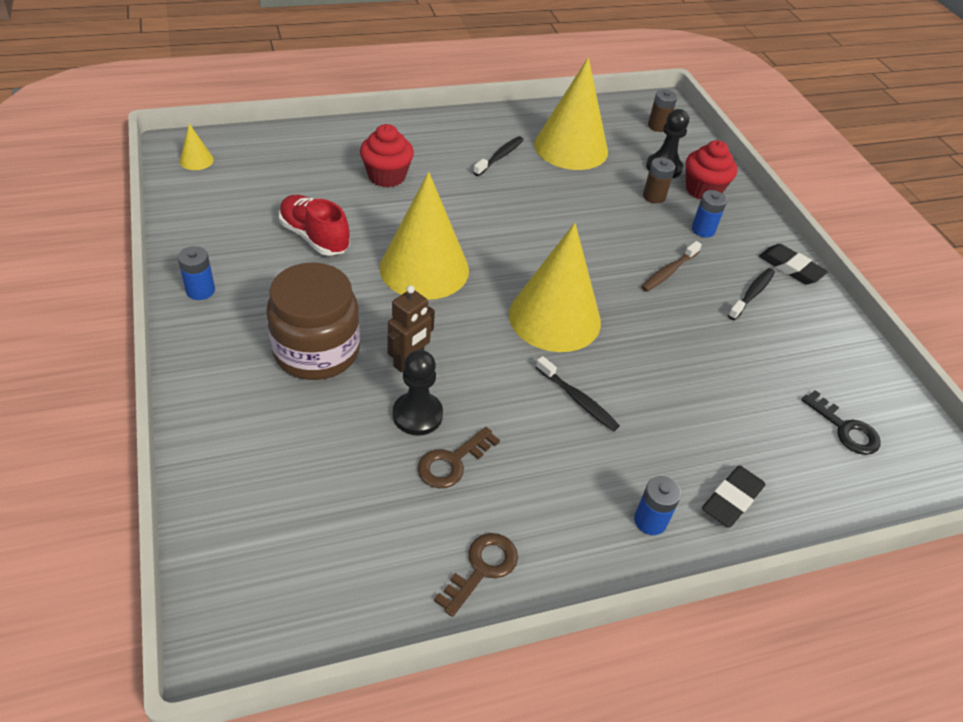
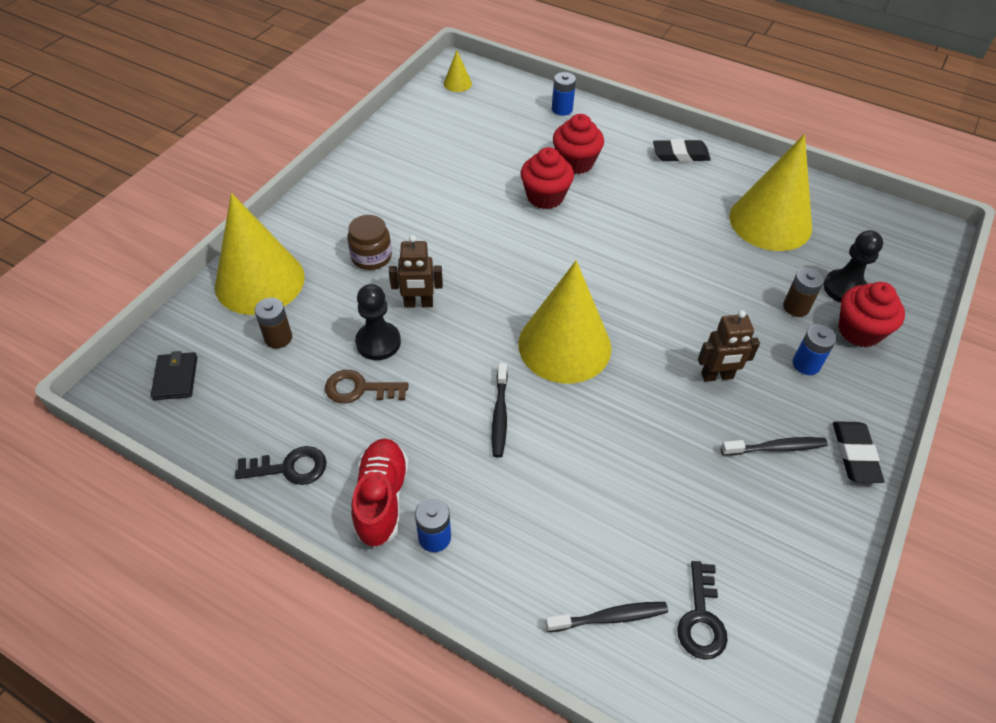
camera: 50 degrees right, 5 degrees up
blue battery [178,246,215,300] -> blue battery moved to [552,72,576,116]
brown jar [266,262,360,380] -> brown jar [347,215,392,270], size x0.55
red shoe [279,195,350,256] -> red shoe moved to [351,438,409,547]
yellow cone [379,172,469,300] -> yellow cone moved to [215,193,305,315]
brown key [434,533,518,617] -> black key [235,446,327,485]
black toothbrush [473,136,524,176] -> black toothbrush moved to [545,602,668,632]
brown toothbrush [641,241,702,292] -> brown robot [698,310,760,382]
brown battery [648,89,677,132] -> brown battery moved to [254,298,292,348]
black eraser [702,465,766,528] -> black eraser moved to [653,139,711,162]
none -> black wallet [151,351,197,400]
none -> red cupcake [521,147,574,209]

